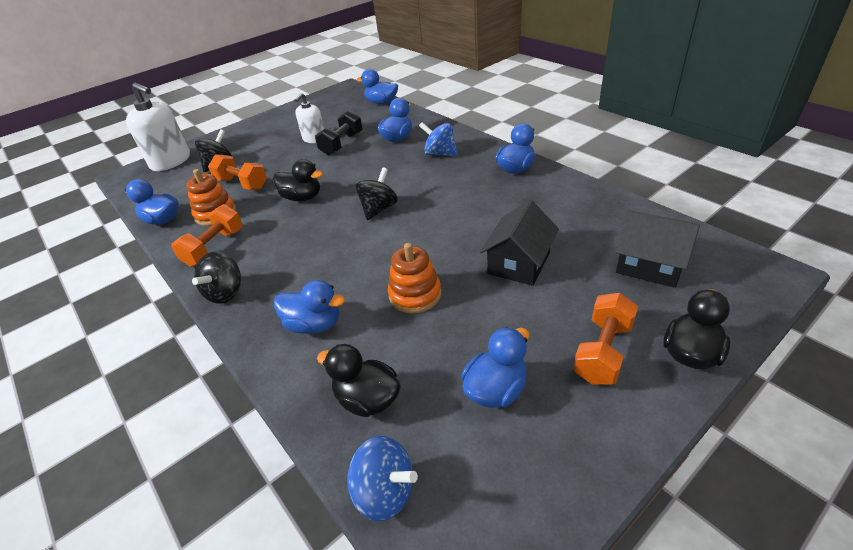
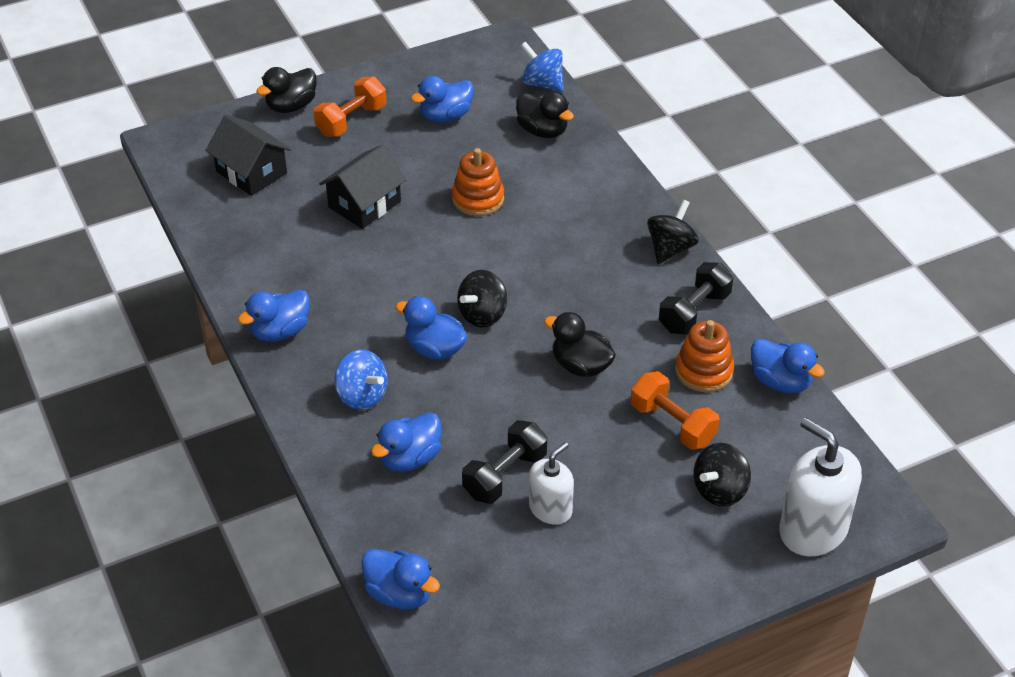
camera: 170 degrees left, 5 degrees up
orange dumbbell [171,204,243,267] -> black dumbbell [659,262,733,335]
blue duck [274,280,345,334] -> blue duck moved to [395,296,468,360]

